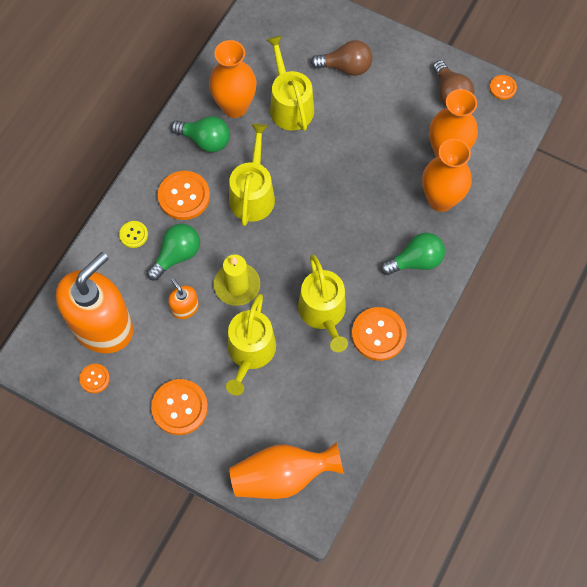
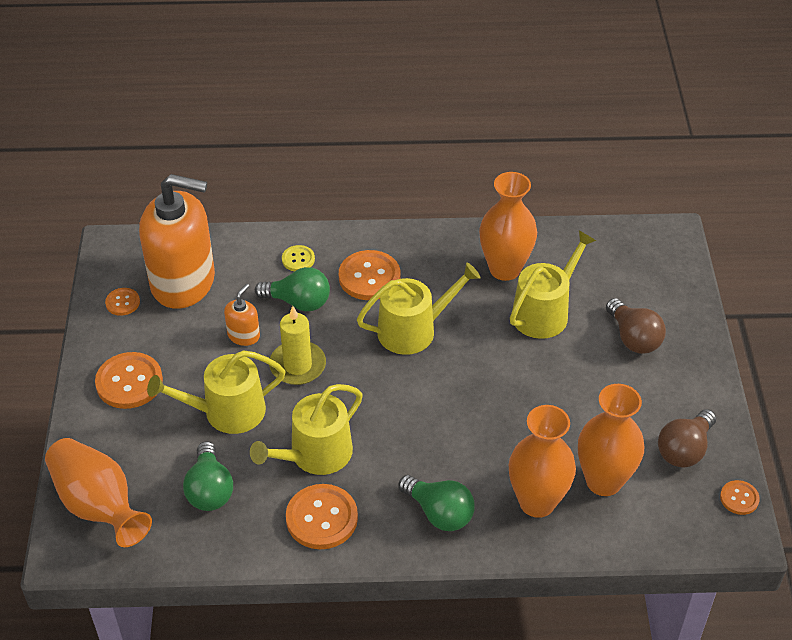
camera: 60 degrees right, 20 degrees down
green light bulb [171,116,230,152] -> green light bulb moved to [183,441,233,511]

